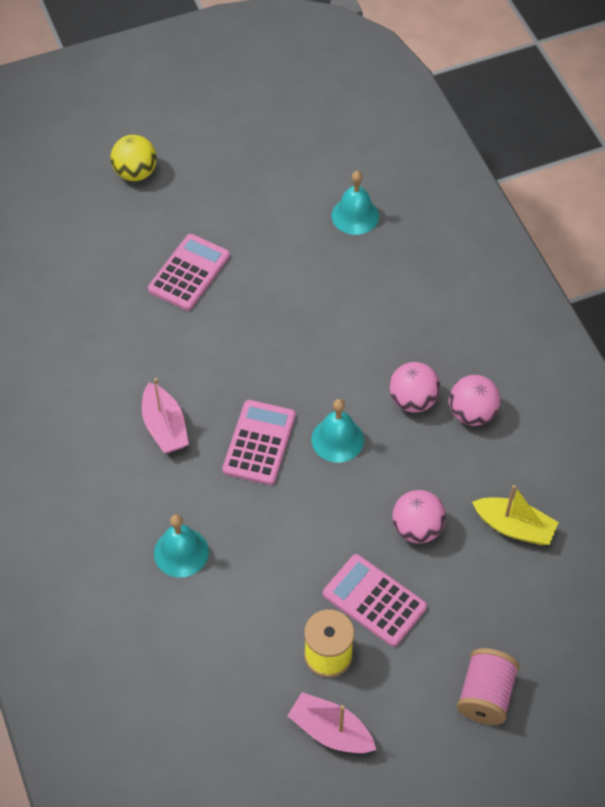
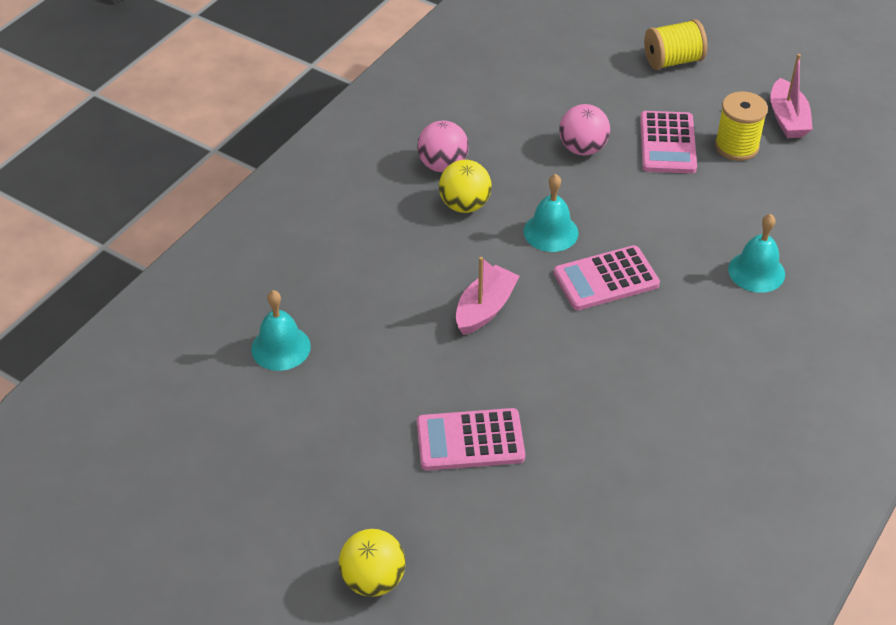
camera: 125 degrees left, 10 degrees down
pink boat [142,378,189,453] -> pink boat moved to [456,257,520,335]
pink ball [389,362,440,412] -> yellow ball [439,160,492,213]
pink spool [457,648,519,725] -> yellow spool [644,19,707,70]
yellow boat [472,485,559,545] -> none

